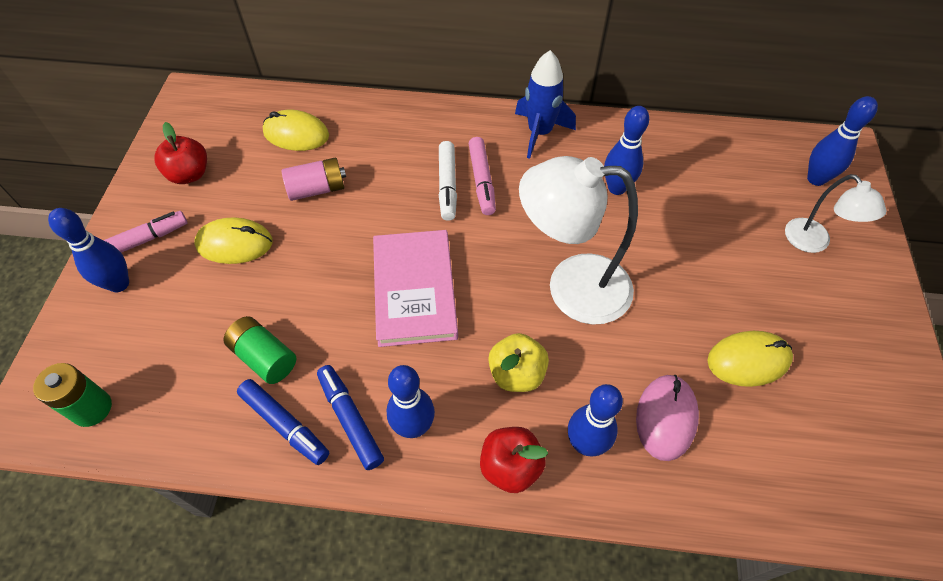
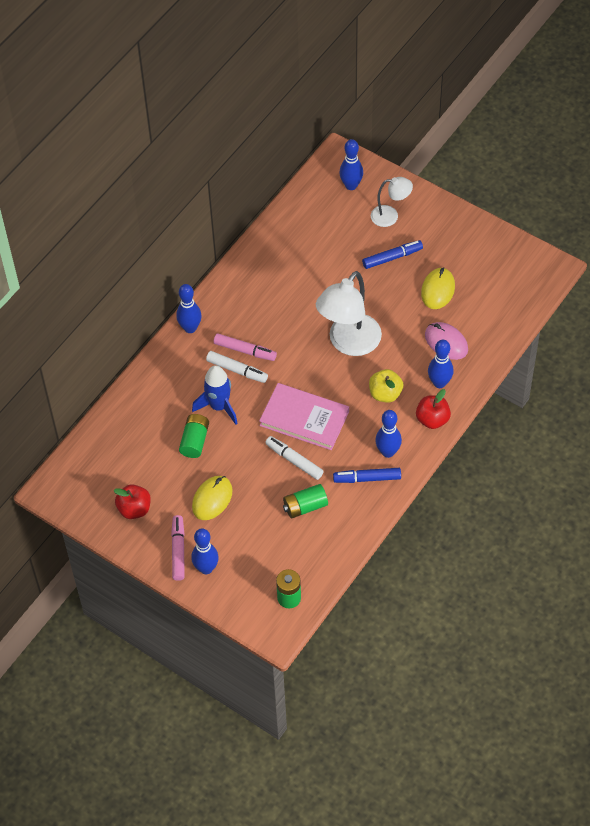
camera: 60 degrees left, 0 degrees up
blue marker [237,379,329,465] -> blue marker moved to [362,240,423,269]
yellow mouse [263,110,329,151] -> none
pink battery [282,158,346,201] -> green battery [179,414,209,458]
blue rocket [515,50,576,159] -> blue rocket moved to [192,365,238,425]
blue bowling pin [604,106,649,195] -> blue bowling pin moved to [176,284,202,333]
none -> white marker [265,436,324,480]

